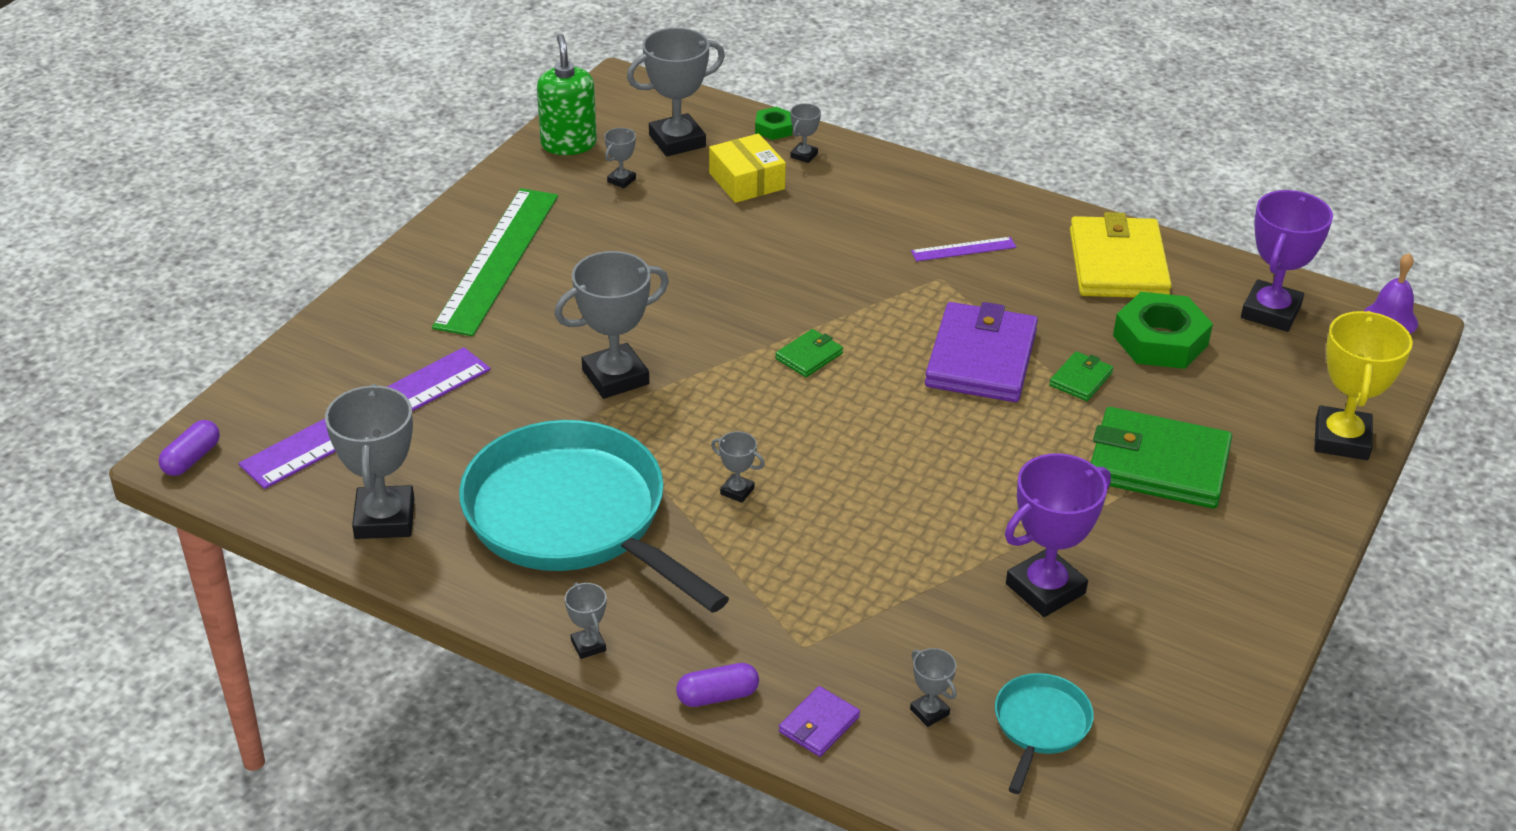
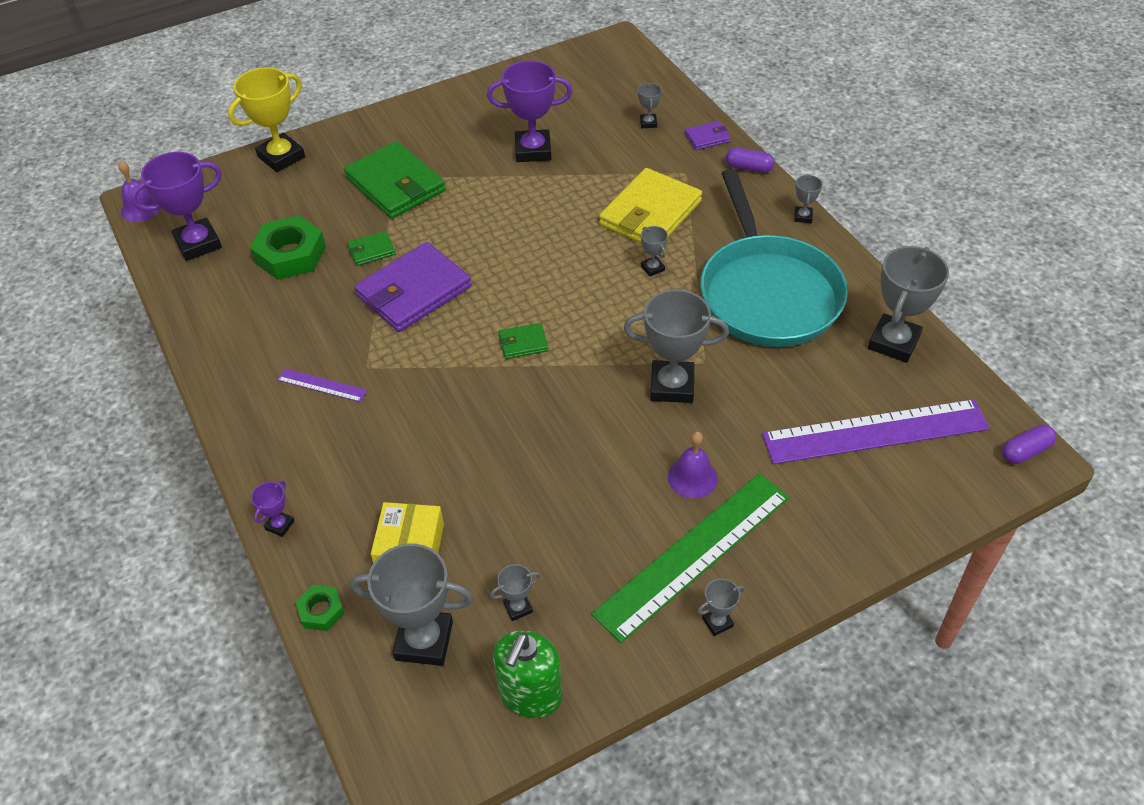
camera: 145 degrees left, 10 degrees up
grey trophy [790,103,821,163] -> grey trophy moved to [697,579,745,636]
turquoise pan [995,673,1094,794] -> none
yellow wallet [1070,212,1172,298] -> yellow wallet moved to [599,168,702,243]
none -> purple trophy [251,481,294,537]
none -> purple bell [668,431,718,498]

